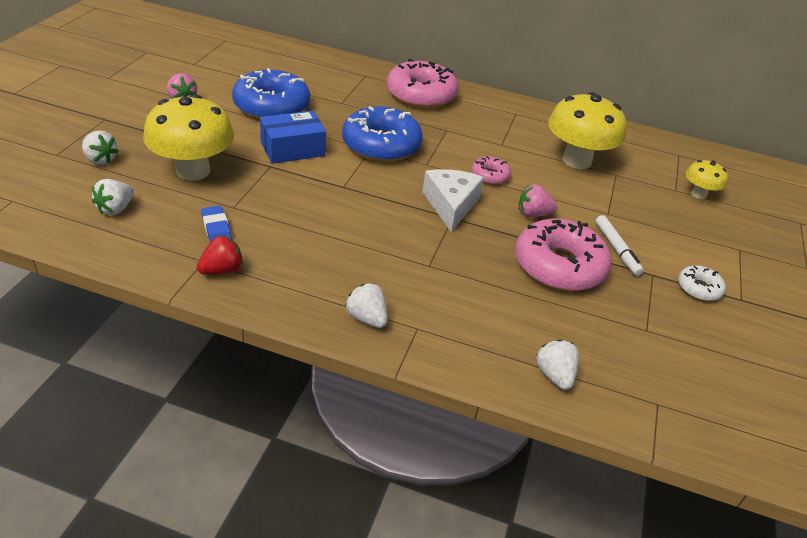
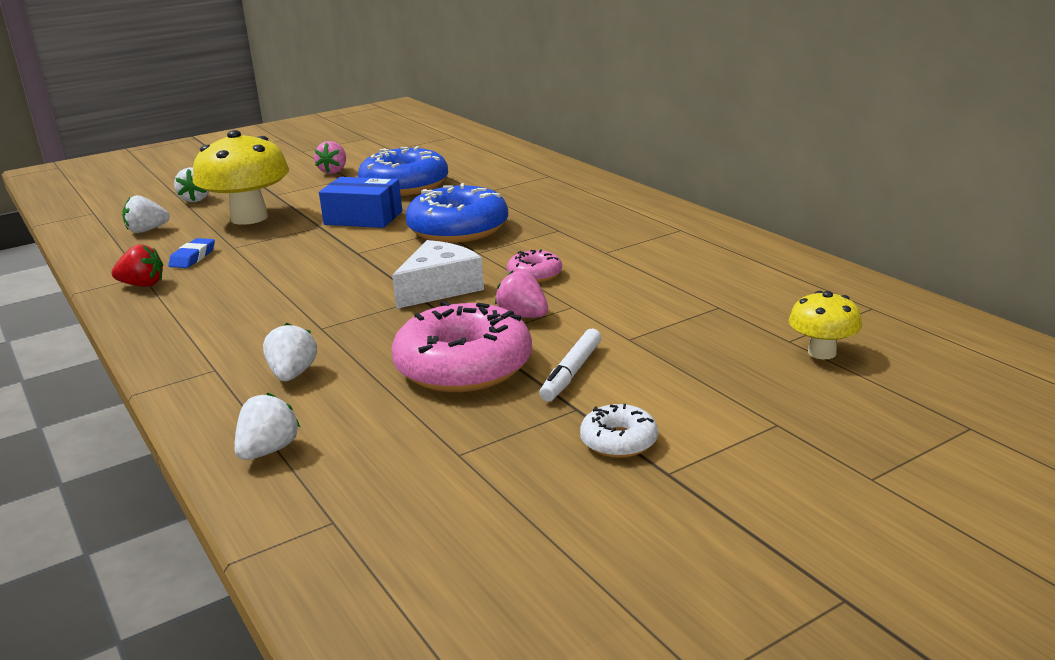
camera: 45 degrees right, 15 degrees down
white strawberry [345,283,387,328] -> white strawberry moved to [263,323,317,381]
pink donut [387,59,458,108] -> none
yellow mushroom [548,92,627,169] -> none

